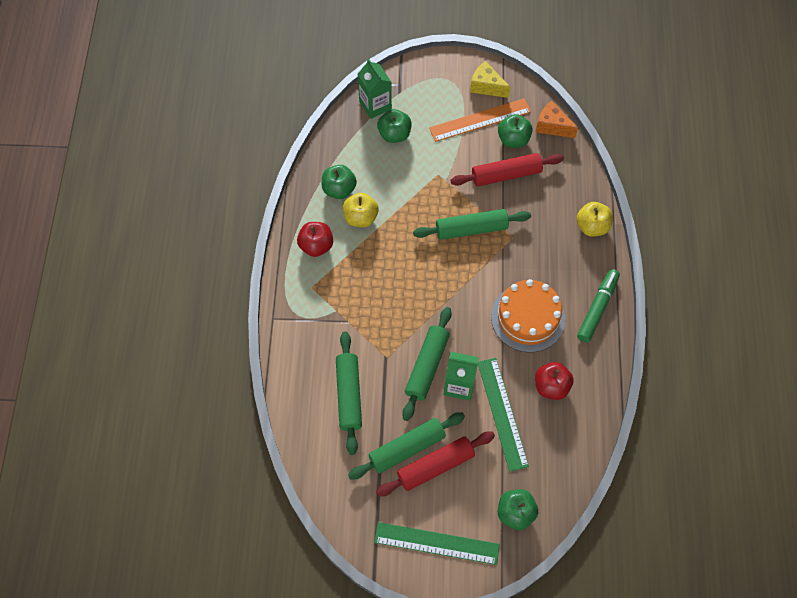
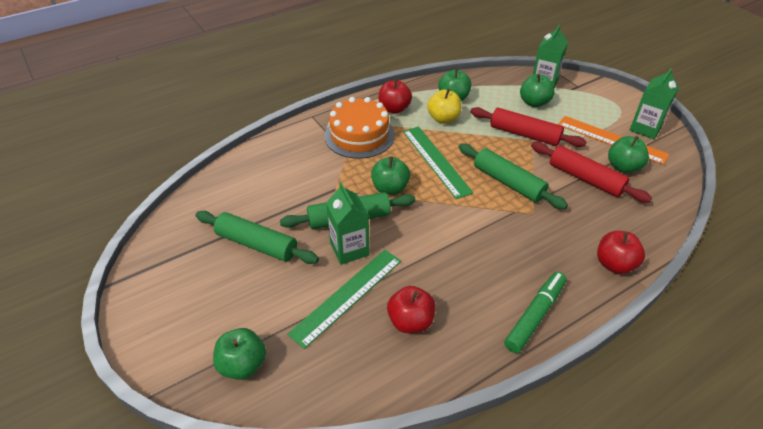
camera: 55 degrees right, 20 degrees down
green rolling pin [336,331,362,455] -> none
green ruler [374,522,500,565] -> green ruler moved to [403,126,474,199]
red rolling pin [376,431,495,496] -> red rolling pin moved to [470,107,587,147]
yellow cheese [470,61,511,98] -> green carton [629,68,679,139]
orange cake [491,279,565,353] -> orange cake moved to [325,97,395,159]
orange cheese [536,101,578,138] -> none
yellow apple [576,202,613,237] -> red apple [597,231,645,274]
green marker [577,269,620,342] -> green marker turned 45 degrees counterclockwise [504,272,566,353]
none -> green apple [371,156,410,195]

